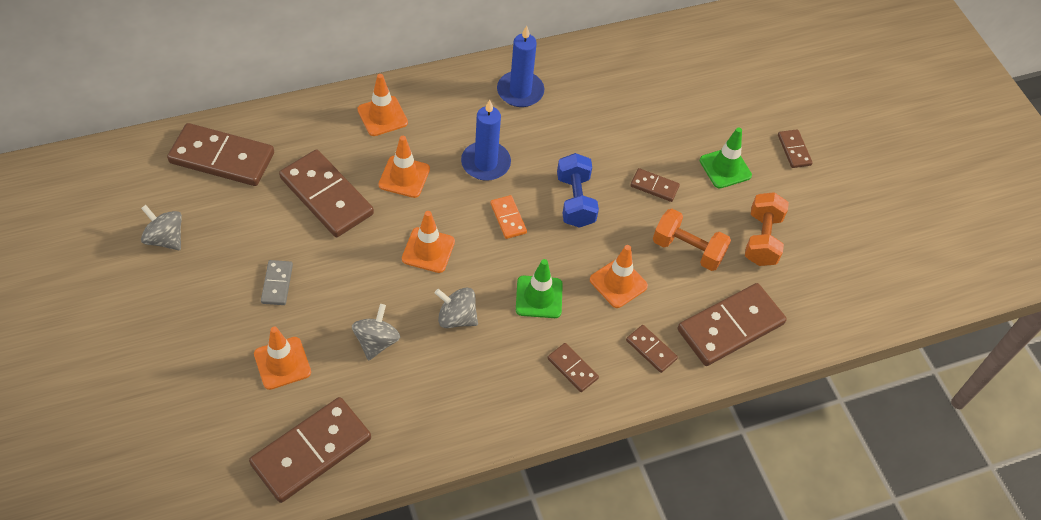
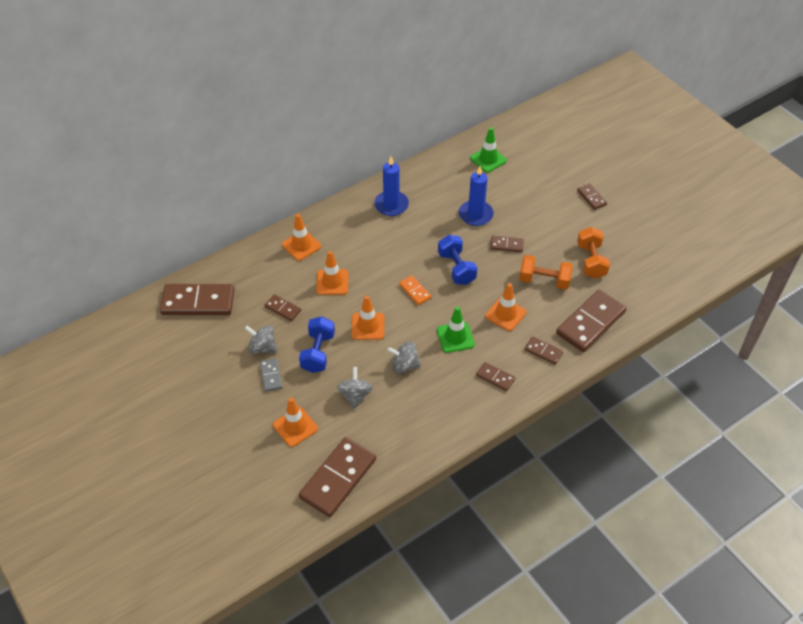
camera: 10 degrees left, 5 degrees down
grey spinning top [141,205,182,250] -> grey spinning top moved to [245,325,277,354]
brown domino [279,150,374,237] -> brown domino [265,294,301,321], size x0.48
blue candle [461,100,511,181] -> blue candle moved to [459,166,494,226]
green traffic cone [700,127,752,189] -> green traffic cone moved to [470,127,507,173]
none -> blue dumbbell [299,316,335,373]

